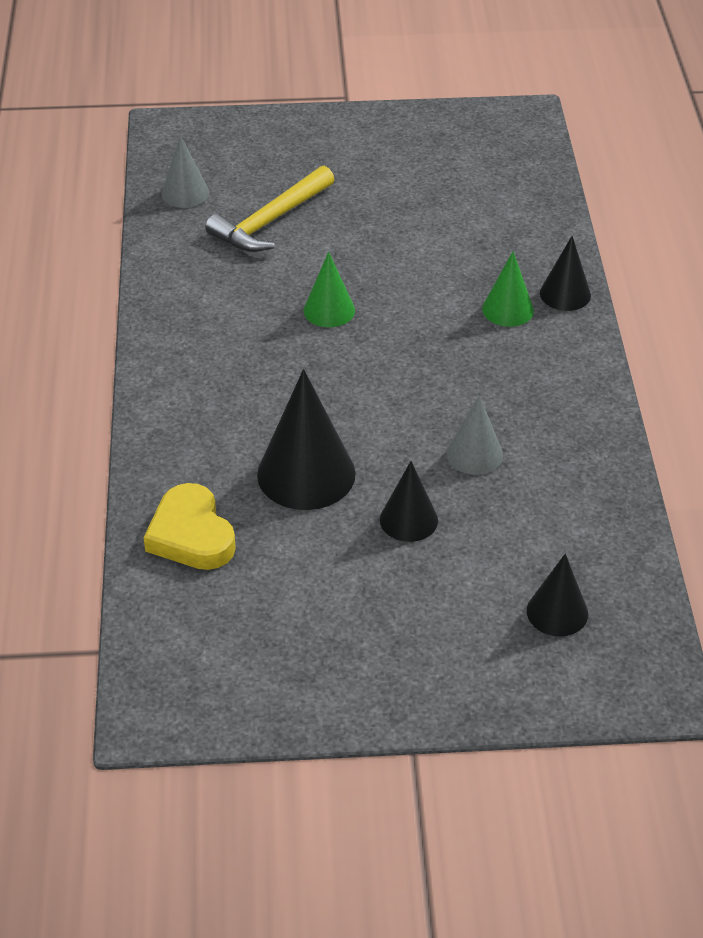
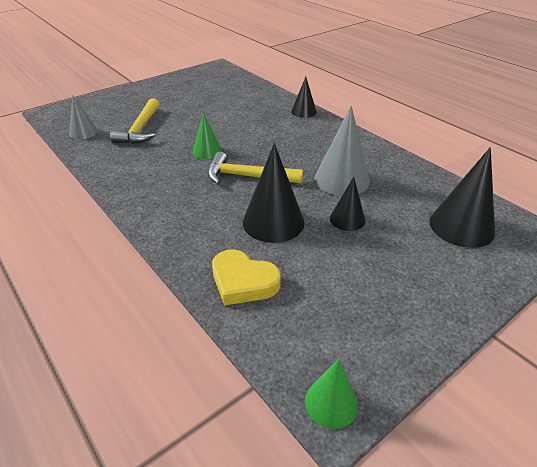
camera: 35 degrees left, 5 degrees down
grey cone [447,395,503,475] -> grey cone [314,105,370,196], size x1.72
green cone [482,251,534,327] -> green cone moved to [305,359,358,429]
black cone [527,553,588,637] -> black cone [429,147,495,248], size x1.72
none -> yellow hammer [208,152,303,184]

